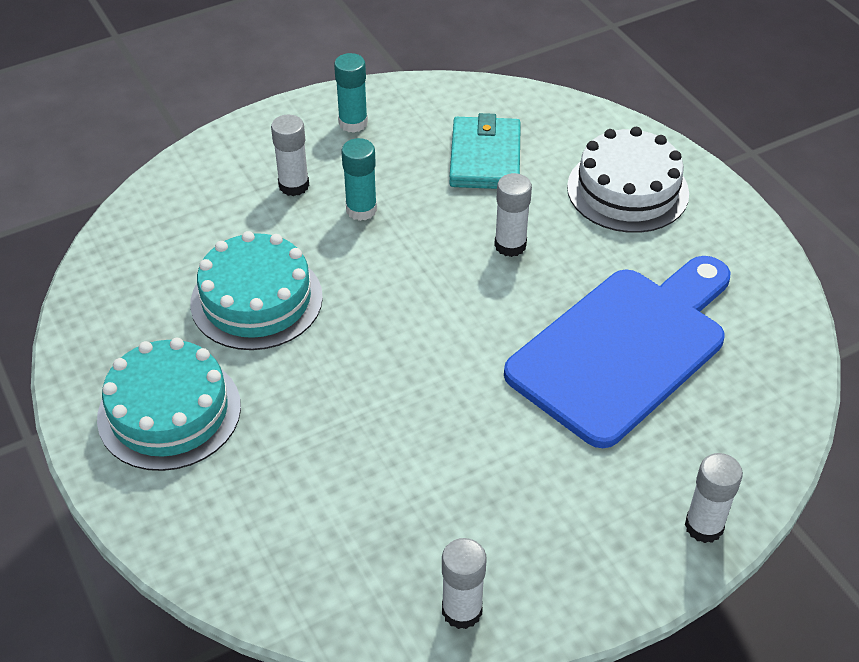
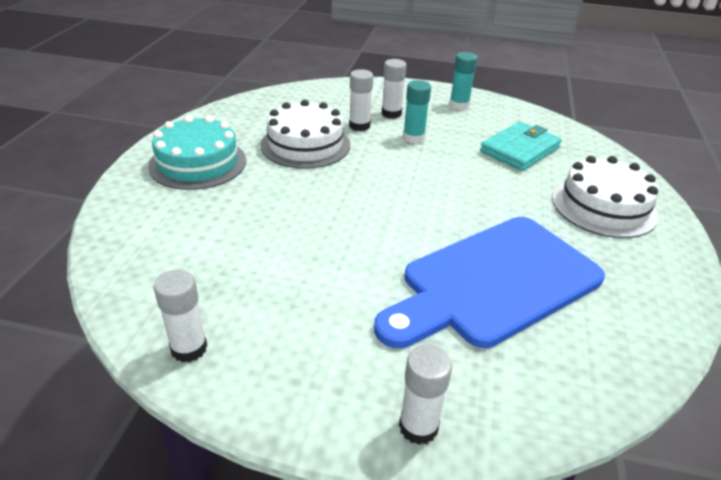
camera: 40 degrees right, 10 degrees down
turquoise cake [190,231,323,350] -> white cake [261,100,350,169]
white glue stick [494,173,532,257] -> white glue stick moved to [349,69,373,131]
blue cutting board [504,256,730,448] -> blue cutting board turned 150 degrees clockwise [374,217,605,348]

